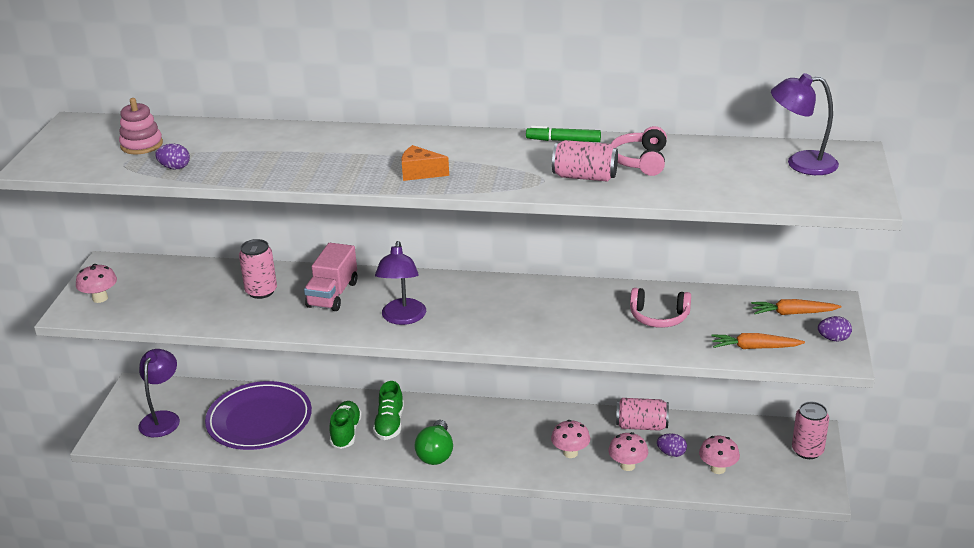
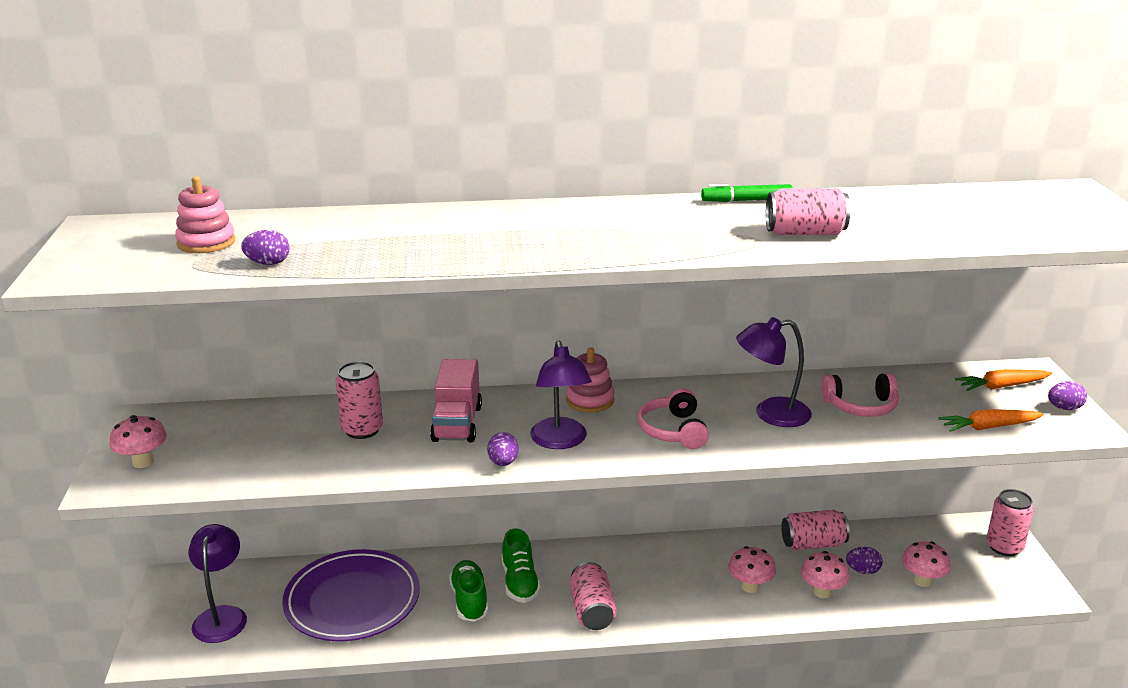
camera: 15 degrees left, 5 degrees down
orange cheese [401,145,449,181] -> none
green light bulb [414,420,453,465] -> pink can [570,562,617,630]
pink headphones [611,126,667,176] -> pink headphones moved to [638,388,709,449]
purple lamp [771,73,839,175] -> purple lamp moved to [736,317,812,427]
none -> purple egg [487,432,519,466]
none -> pink stacking toy [566,348,614,413]

